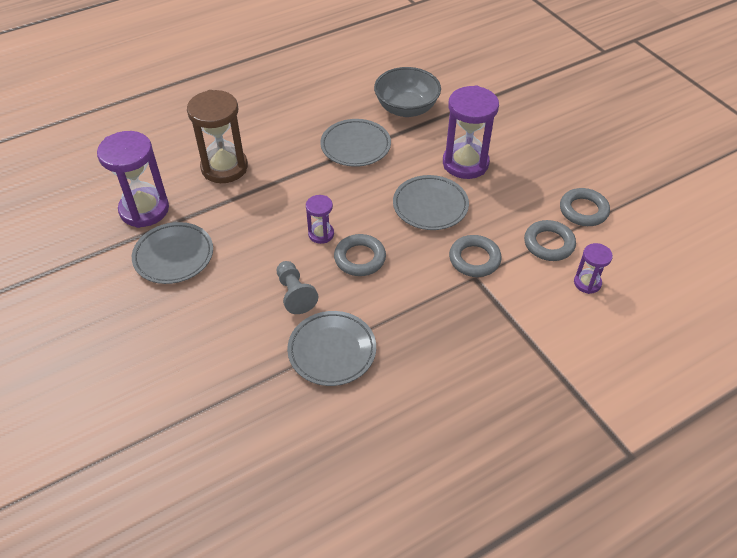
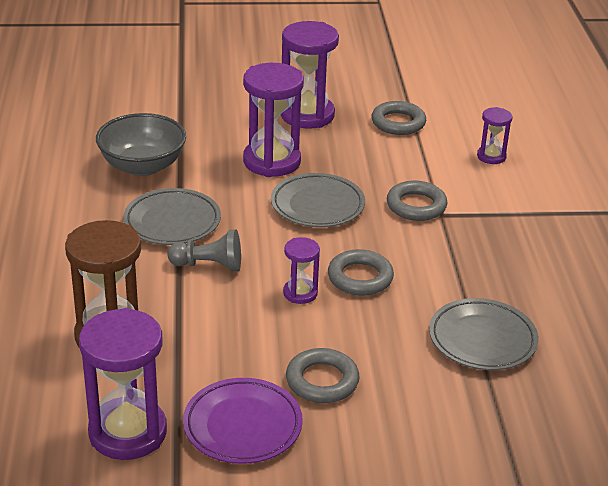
camera: 65 degrees left, 15 degrees down
grey plate [132,222,213,284] -> purple plate [183,378,303,464]
grey pawn [277,261,318,314] -> grey pawn moved to [167,229,241,271]
grey ring [524,220,576,261] -> grey ring moved to [286,348,360,403]
none -> purple hourglass [280,21,339,129]

